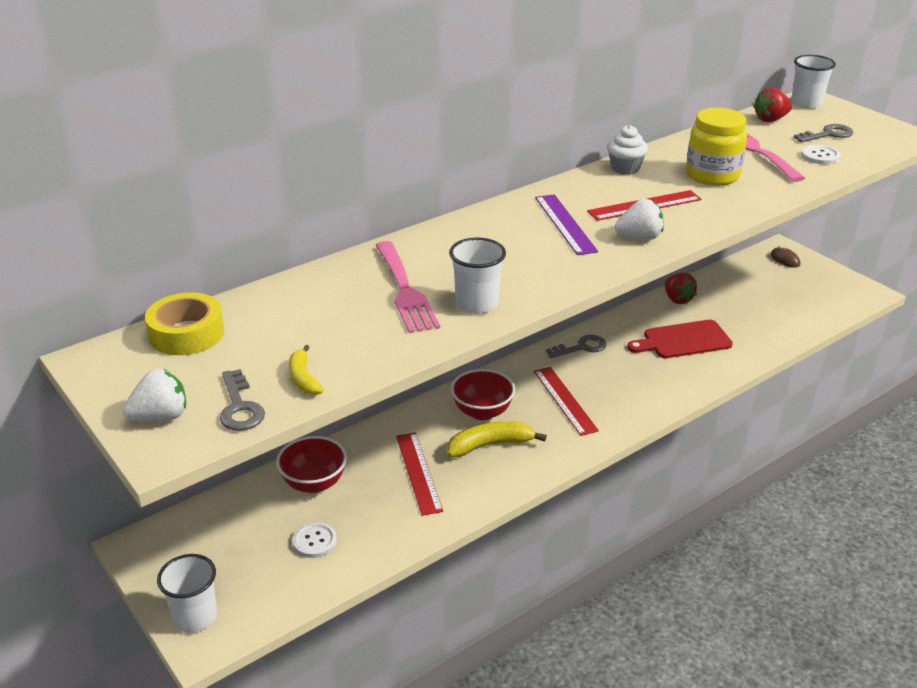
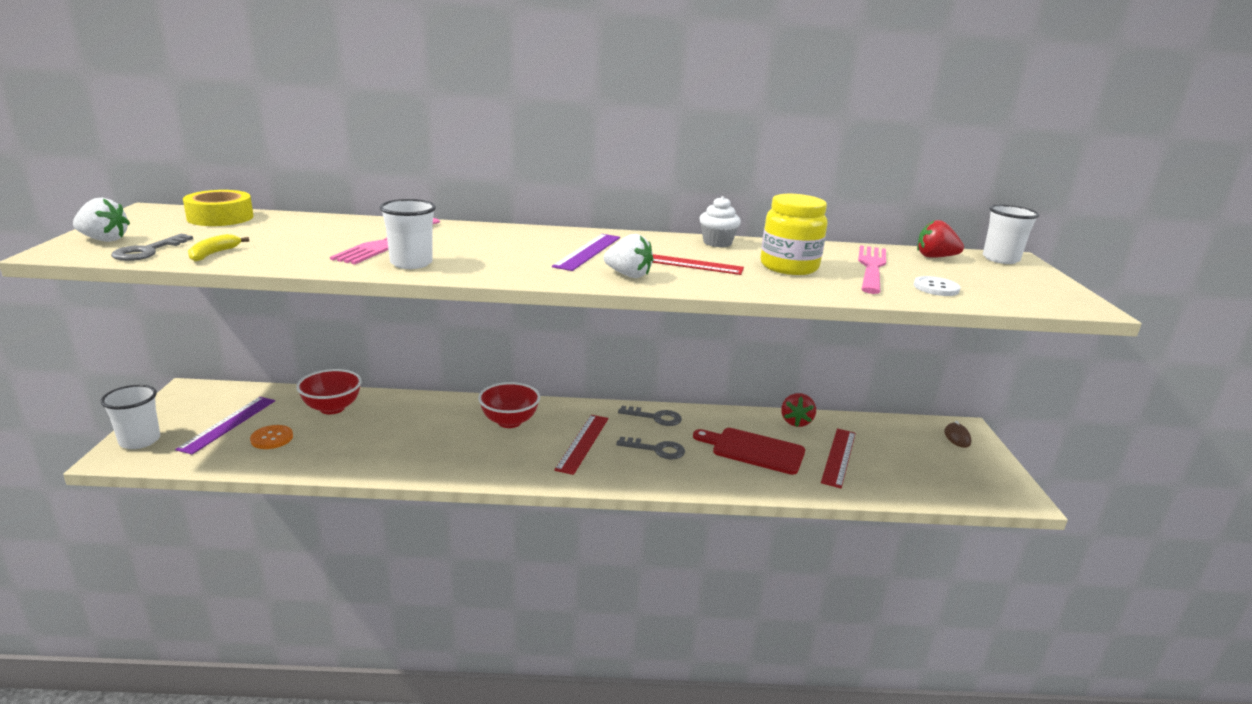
camera: 35 degrees right, 10 degrees down
white button [292,522,337,558] -> orange button [250,425,293,449]
red ruler [396,432,443,516] -> red ruler moved to [821,428,856,488]
yellow banana [447,421,547,457] -> none
grey key [794,124,853,142] -> grey key moved to [616,437,685,460]
none -> purple ruler [175,397,275,455]

